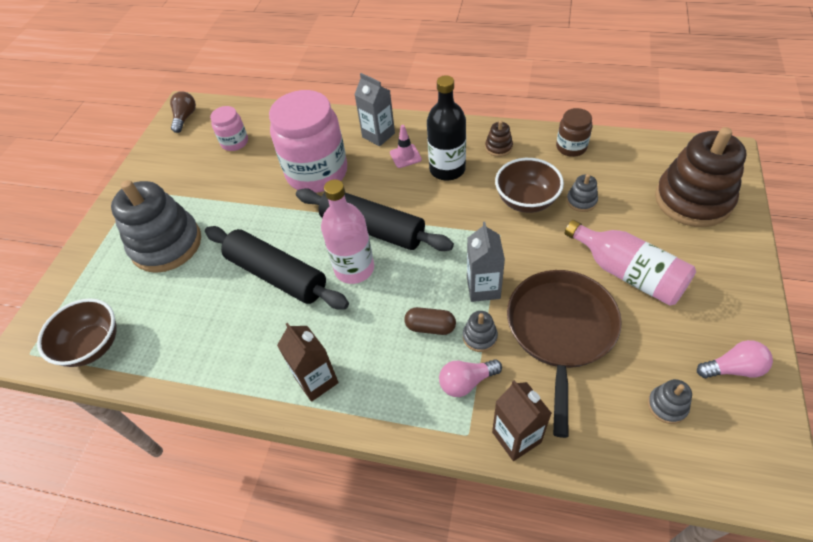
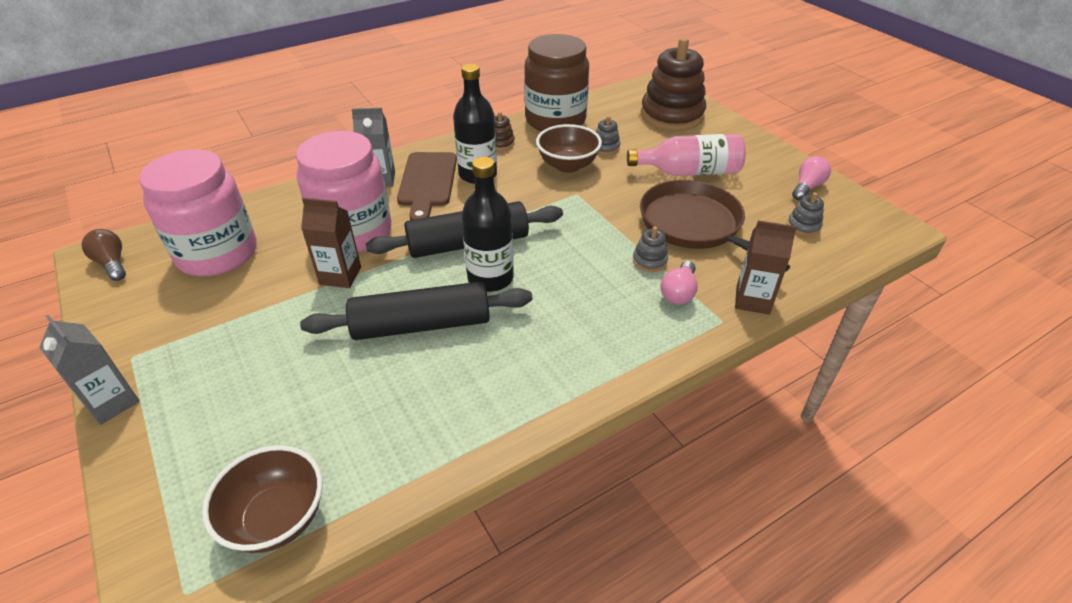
camera: 50 degrees left, 10 degrees down
grey stacking toy [111,180,201,273] -> none
pink jar [210,106,248,151] -> pink jar [139,149,257,277], size x2.09
brown carton [277,323,339,402] -> brown carton moved to [301,198,361,288]
pink bottle [321,179,374,284] -> black bottle [461,157,514,292]
pink traffic cone [390,125,422,168] -> brown cutting board [397,152,457,220]
brown capsule [404,307,456,335] -> none
grey carton [467,222,505,302] -> grey carton moved to [39,315,139,425]
brown jar [556,108,592,157] -> brown jar [524,34,589,132], size x2.09

